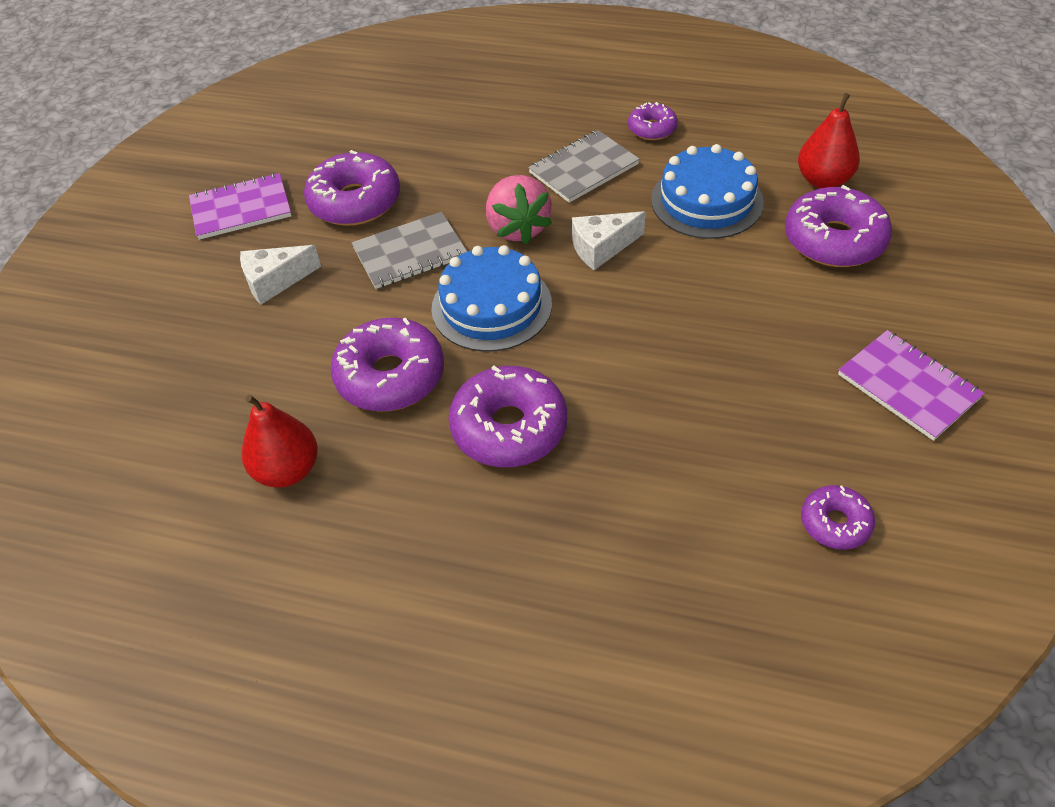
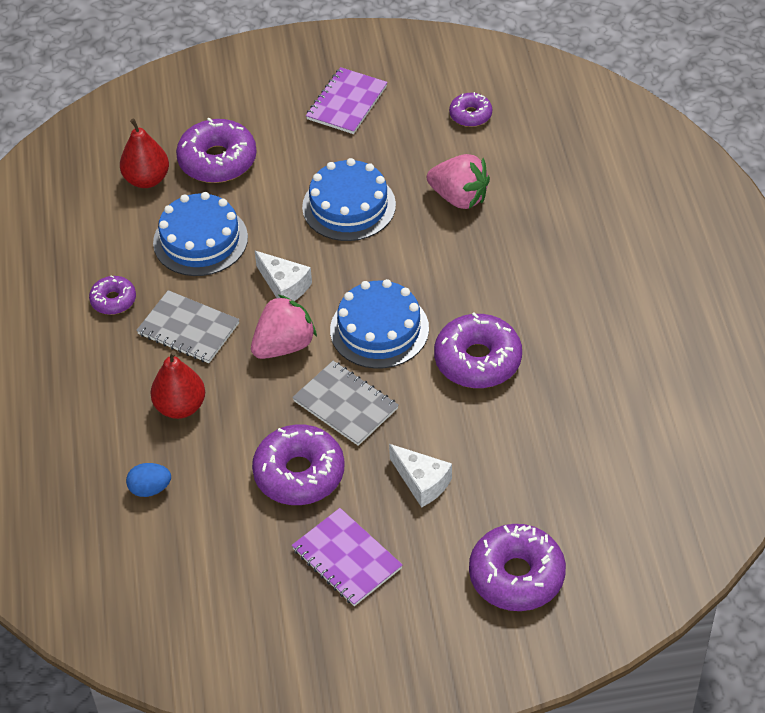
camera: 115 degrees left, 0 degrees up
red pear [242,395,318,488] -> red pear moved to [151,351,205,419]
purple donut [449,366,567,467] -> purple donut moved to [469,524,566,611]
none -> blue egg [126,463,171,497]
none -> blue cake [302,158,396,241]
none -> pink strawberry [427,154,490,209]

